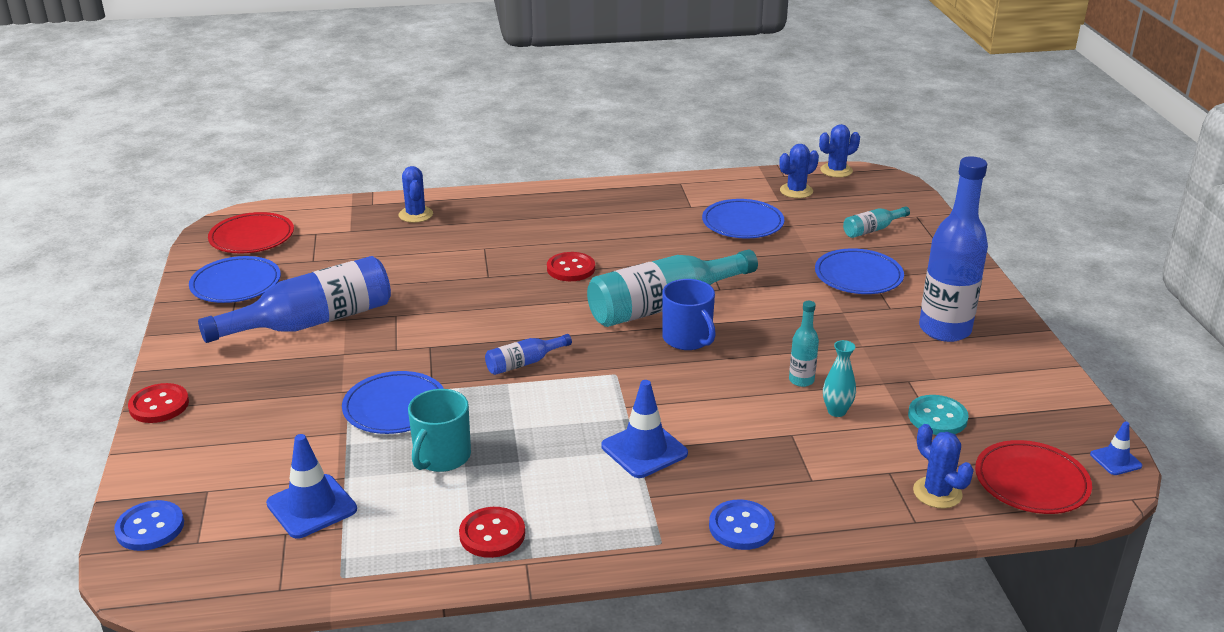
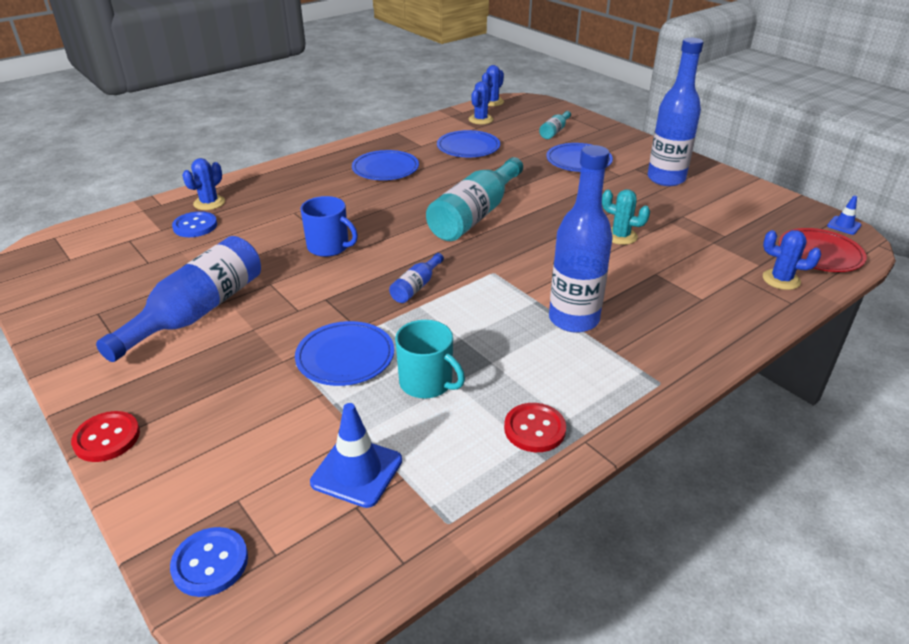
camera: 30 degrees left, 5 degrees up
blue plate [189,256,281,303] -> blue plate moved to [352,150,419,180]
red plate [208,212,294,254] -> none
blue cactus [399,166,433,223] -> blue cactus turned 75 degrees clockwise [182,158,225,210]
turquoise mug [408,389,471,472] -> turquoise mug turned 45 degrees counterclockwise [395,320,465,399]
red button [547,252,595,281] -> none
blue traffic cone [602,380,688,478] -> blue bottle [549,145,612,333]
blue mug [662,279,716,350] -> blue mug moved to [300,196,358,257]
blue button [709,499,775,550] -> blue button moved to [172,211,217,237]
turquoise bottle [789,301,819,387] -> turquoise cactus [602,189,650,245]
turquoise vase [823,340,856,417] -> none
turquoise button [908,395,969,435] -> none

